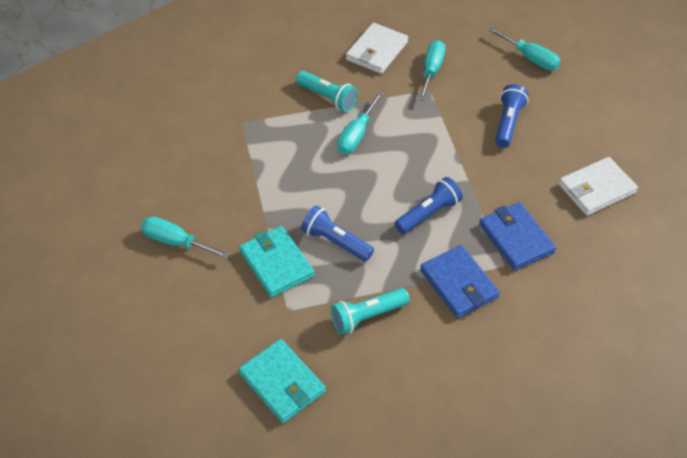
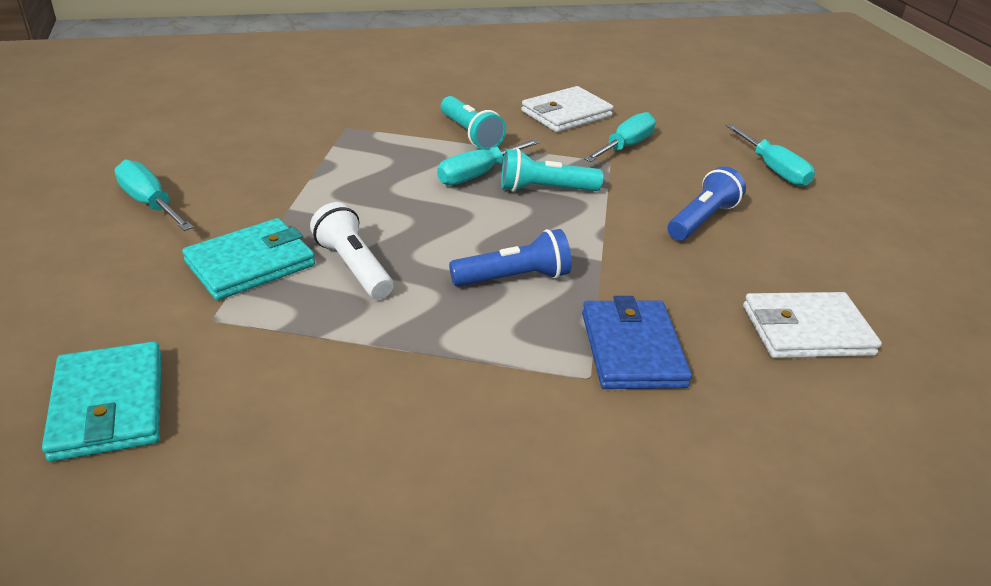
camera: 20 degrees right, 15 degrees down
turquoise wallet [239,226,314,298] -> turquoise wallet turned 60 degrees clockwise [182,218,315,300]
blue flashlight [301,206,374,261] -> white flashlight [310,202,393,299]
turquoise flashlight [330,288,410,335] -> turquoise flashlight moved to [501,149,603,192]
blue wallet [420,245,500,318] -> none

